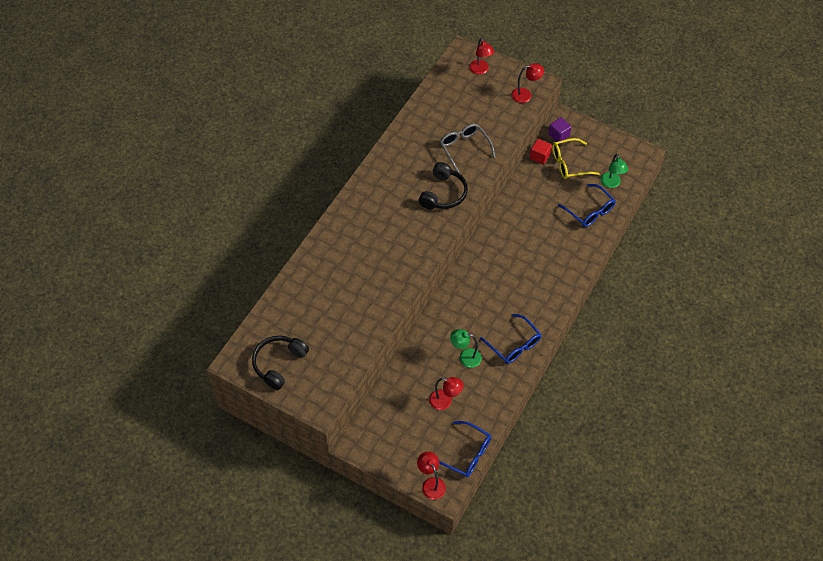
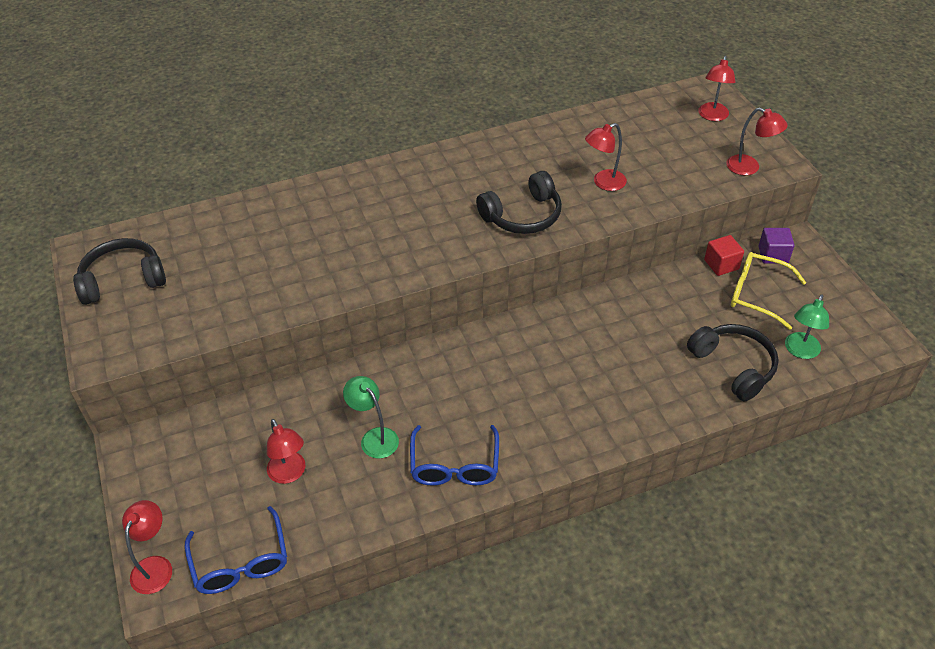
camera: 40 degrees right, 10 degrees down
grey glasses [440,124,496,173] -> red lamp [585,123,627,191]
blue glasses [558,184,616,227] -> black headphones [687,324,779,401]

